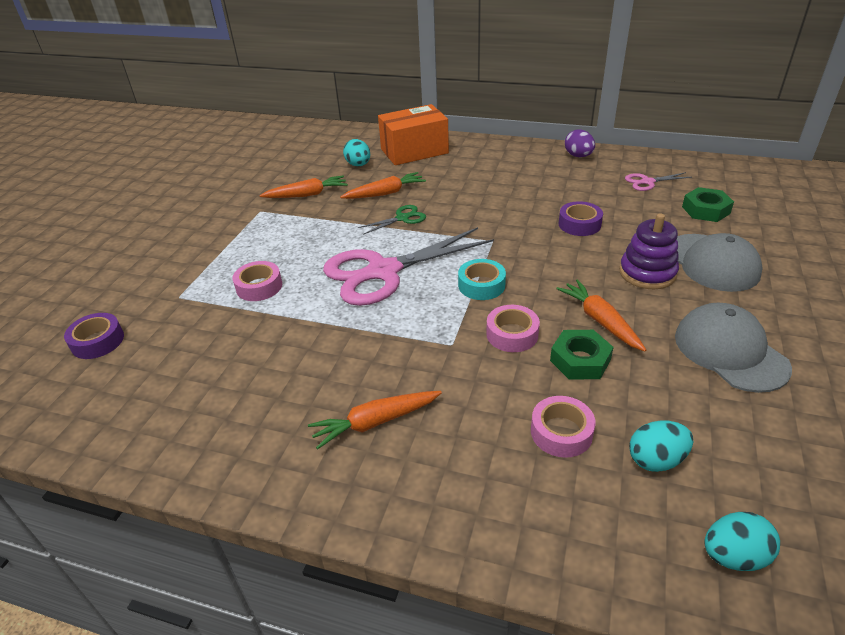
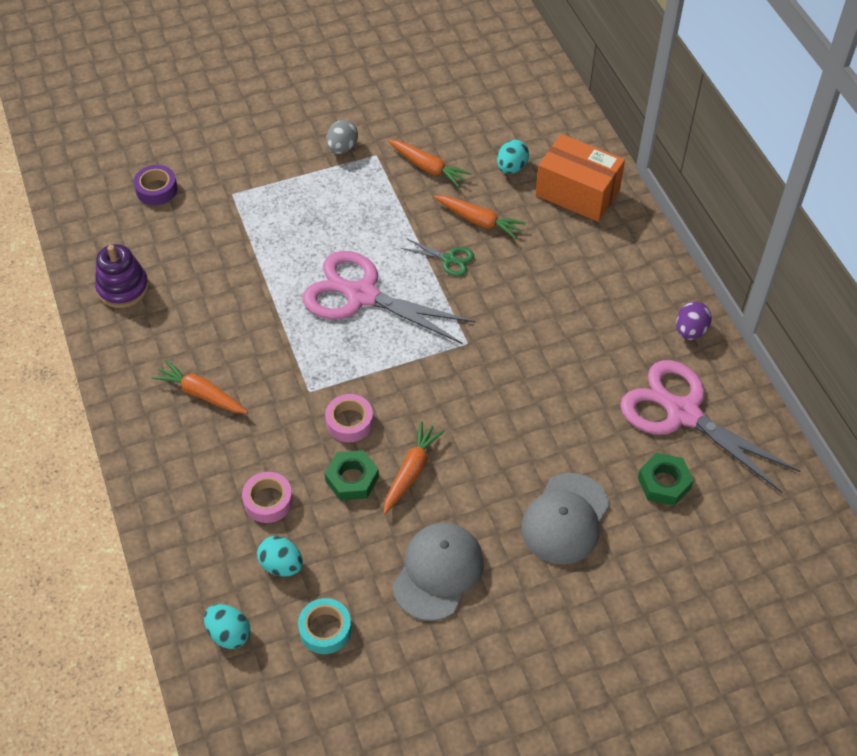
camera: 50 degrees right, 15 degrees up
pink tape [233,261,282,301] -> none
turquoise tape [458,259,506,300] -> turquoise tape moved to [298,598,352,654]
purple tape [559,201,603,236] -> none
purple stacking toy [619,213,679,290] -> purple stacking toy moved to [95,244,149,308]
pink scissors [625,172,692,191] -> pink scissors [620,360,800,493], size x2.29
none -> grey egg [326,120,358,154]

